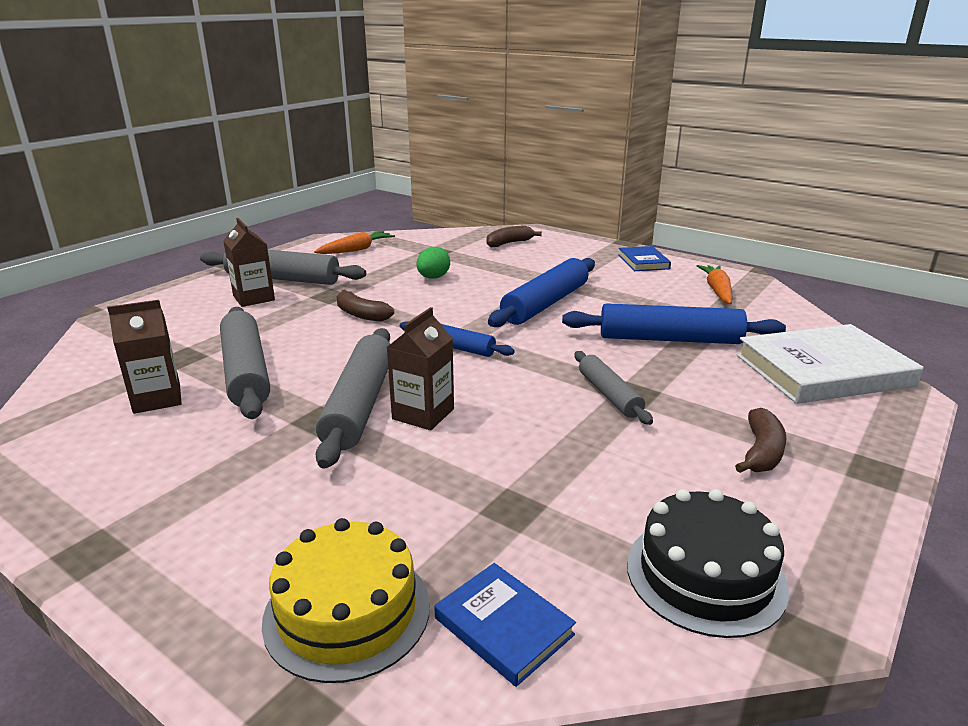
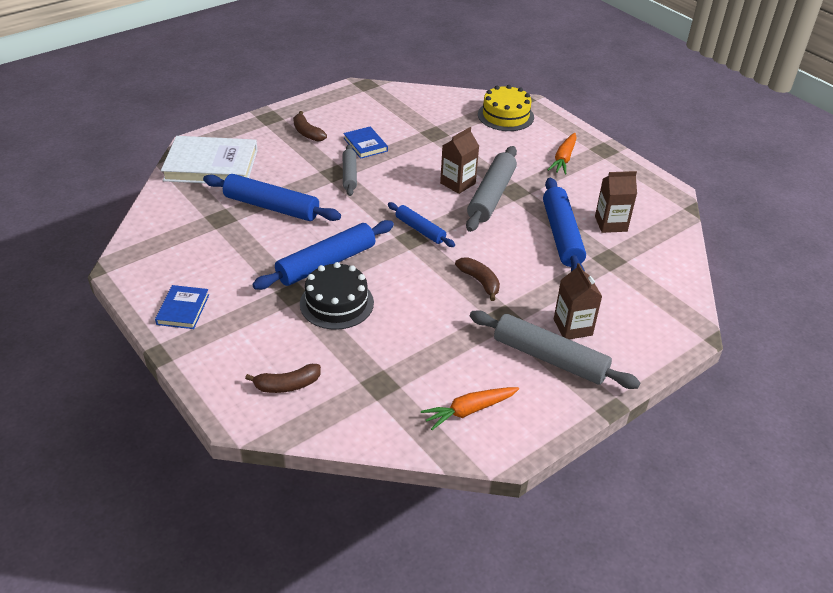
camera: 165 degrees left, 15 degrees up
grey rolling pin [220,307,270,419] -> blue rolling pin [543,178,586,272]
green egg [416,247,450,279] -> none
blue book [434,563,576,687] -> blue book moved to [343,126,388,159]
black cake [627,489,789,638] -> black cake moved to [300,262,374,330]
orange carrot [697,265,733,304] -> orange carrot moved to [548,133,577,175]
brown banana [735,408,786,473] -> brown banana turned 75 degrees counterclockwise [293,111,327,141]

